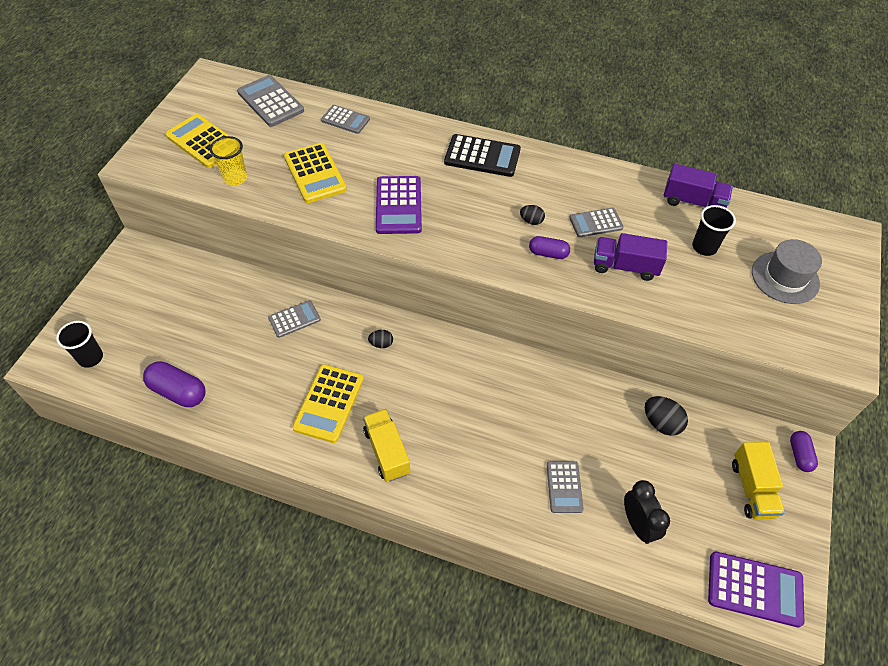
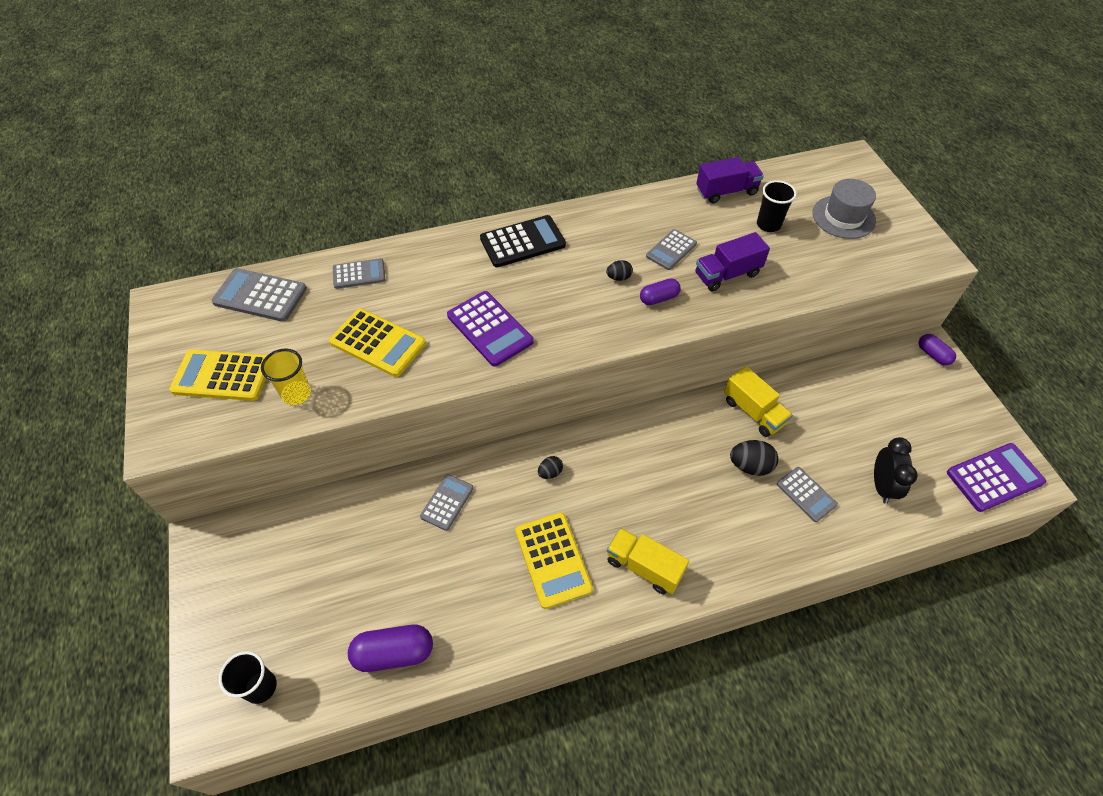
camera: 35 degrees left, 0 degrees up
black clock [624,480,670,544] -> black clock turned 60 degrees clockwise [874,437,918,504]
black egg [645,396,688,436] -> black egg moved to [730,440,778,476]
yellow truck [732,442,785,519] -> yellow truck moved to [724,366,793,437]

